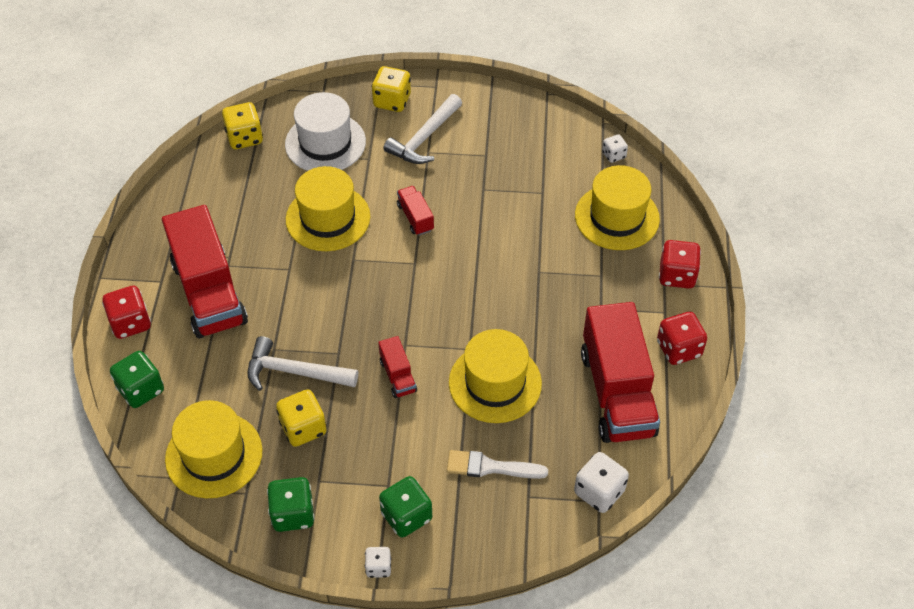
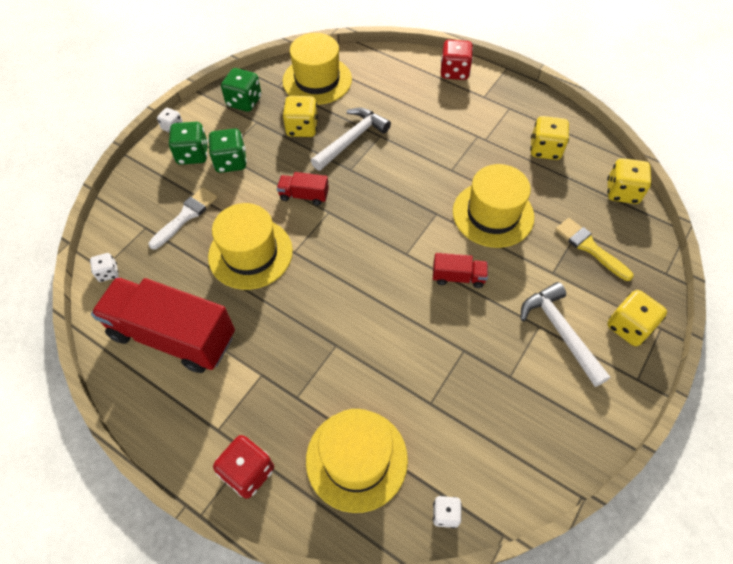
camera: 120 degrees right, 5 degrees up
green dice [110,351,164,408] -> green dice moved to [208,128,247,173]
red truck [162,205,248,338] -> none
white hat [285,92,366,171] -> yellow brush [555,218,633,281]
white dice [574,452,629,513] -> white dice [90,253,119,282], size x0.58
red dice [657,312,707,365] -> none
none -> yellow dice [530,116,569,160]

